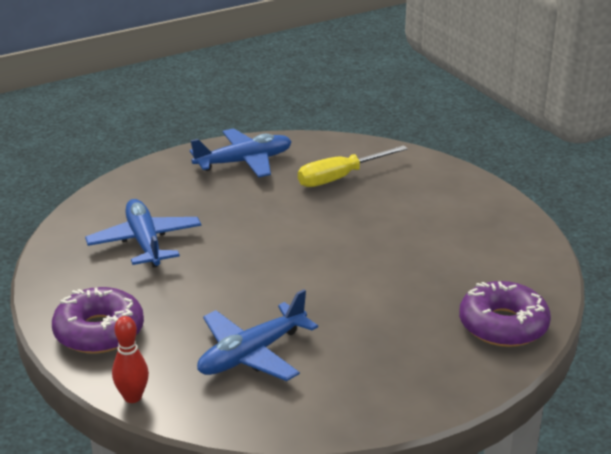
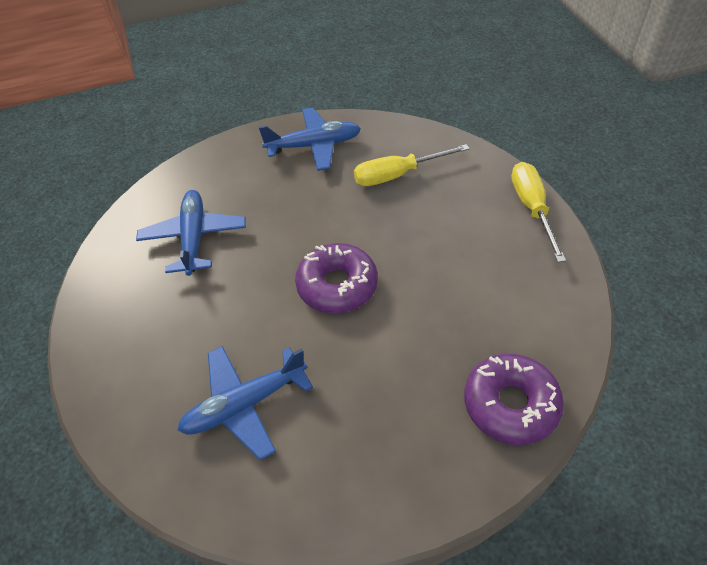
camera: 15 degrees right, 20 degrees up
purple donut [52,287,144,353] -> purple donut moved to [295,243,378,314]
red bowling pin [112,316,149,403] -> none
none -> yellow screwdriver [511,162,566,262]

